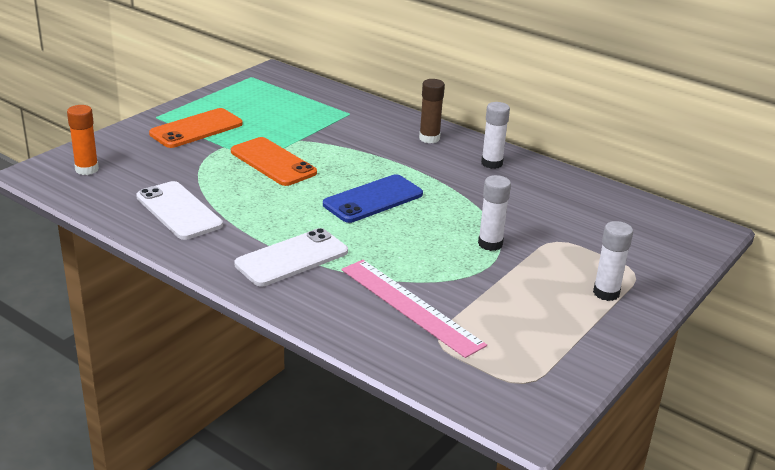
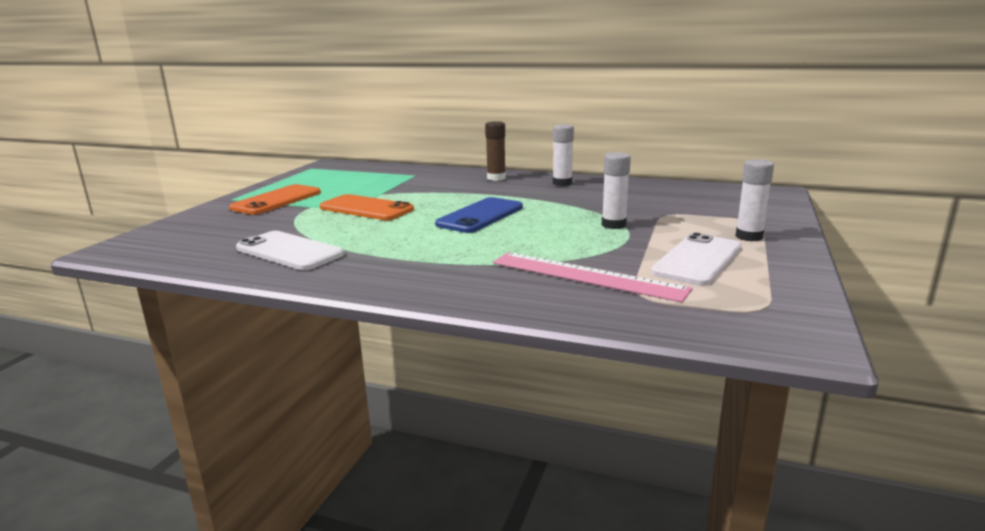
camera: 15 degrees left, 10 degrees down
orange glue stick [67,105,99,175] -> none
white phone [235,228,348,286] -> white phone moved to [651,233,742,286]

